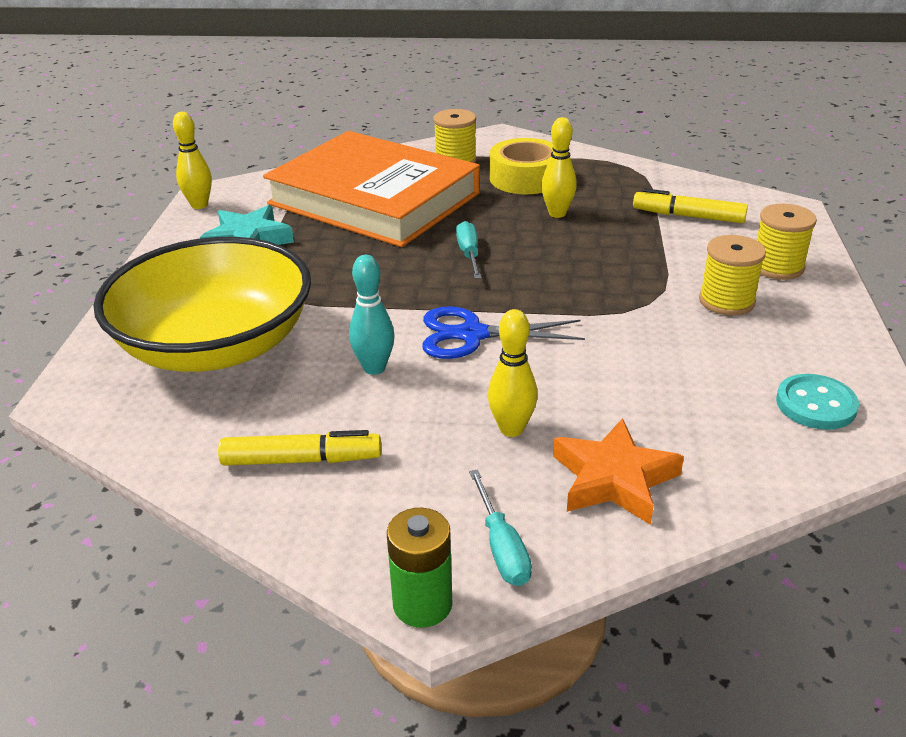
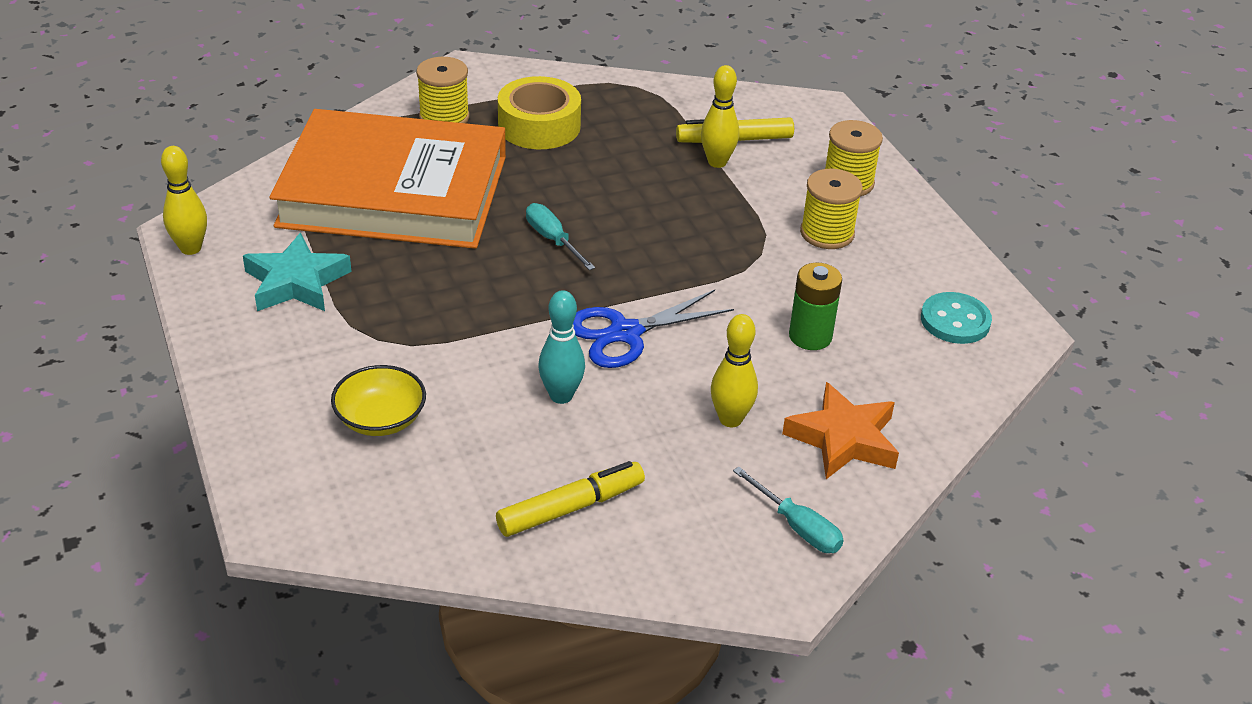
camera: 30 degrees left, 5 degrees up
yellow bowl [94,237,311,372] -> yellow bowl [331,365,426,436], size x0.41
green battery [387,508,452,628] -> green battery moved to [789,263,842,350]
yellow bowling pin [541,117,577,218] -> yellow bowling pin moved to [701,65,739,168]

